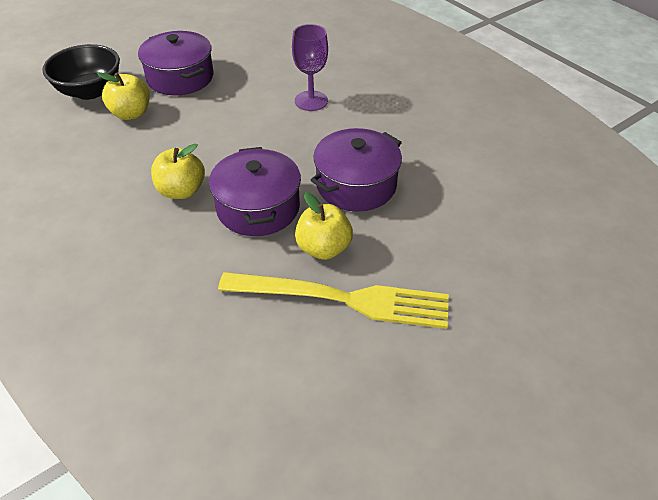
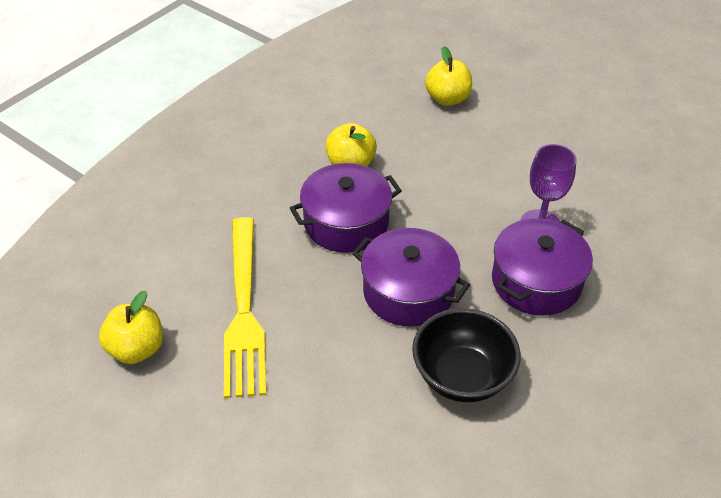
camera: 75 degrees right, 0 degrees up
black bowl [42,44,120,100] -> black bowl moved to [412,308,521,402]
purple pot [138,31,213,96] -> purple pot moved to [492,218,593,316]
yellow apple [295,192,353,260] -> yellow apple moved to [99,291,163,364]

